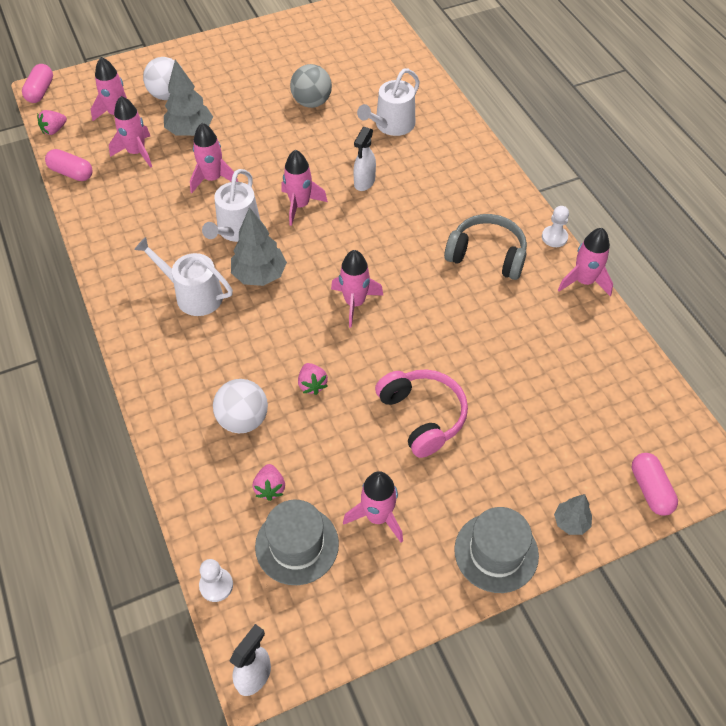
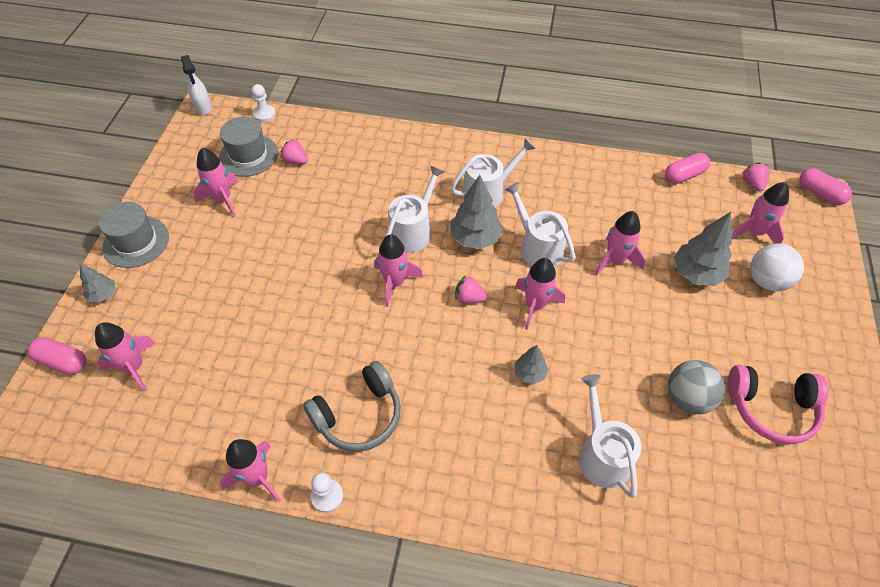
camera: 125 degrees right, 0 degrees up
pink rocket [109,96,152,168] -> pink rocket moved to [95,322,155,392]
white ball [213,379,268,433] -> none
pink strawberry [298,363,328,395] -> pink strawberry moved to [455,275,487,303]
white spray bottle [353,127,376,191] -> grey tree [515,345,548,384]
pink headphones [375,369,468,458] -> pink headphones moved to [728,365,828,444]
none -> white watering can [386,165,444,253]

